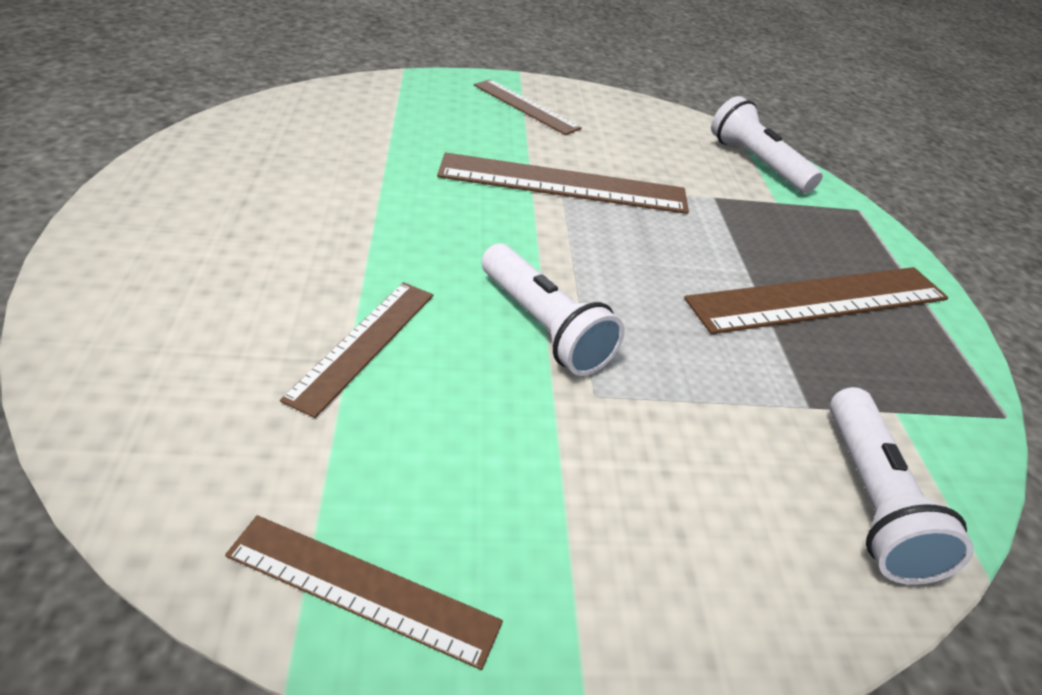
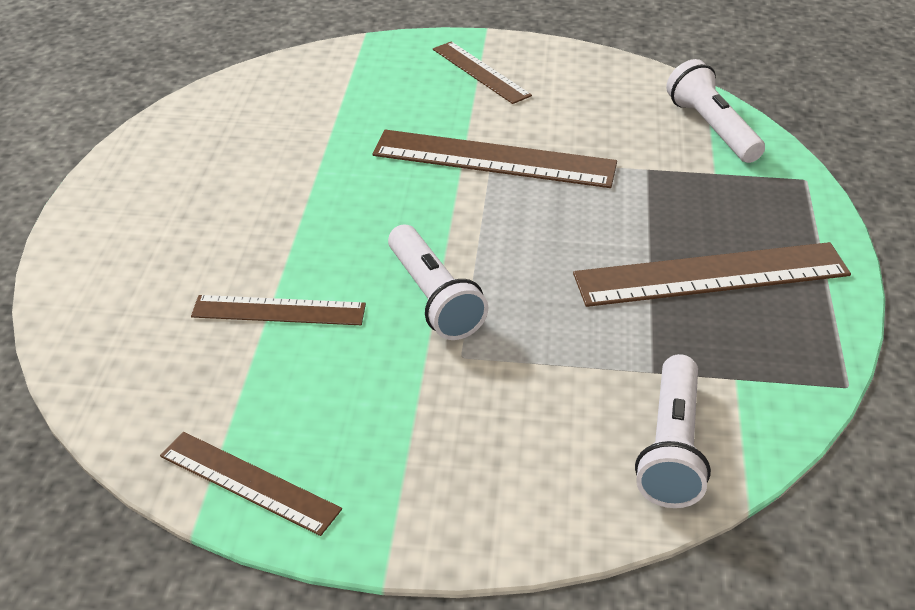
camera: 15 degrees right, 0 degrees up
brown ruler [280,282,433,418] -> brown ruler turned 60 degrees clockwise [191,295,366,325]

